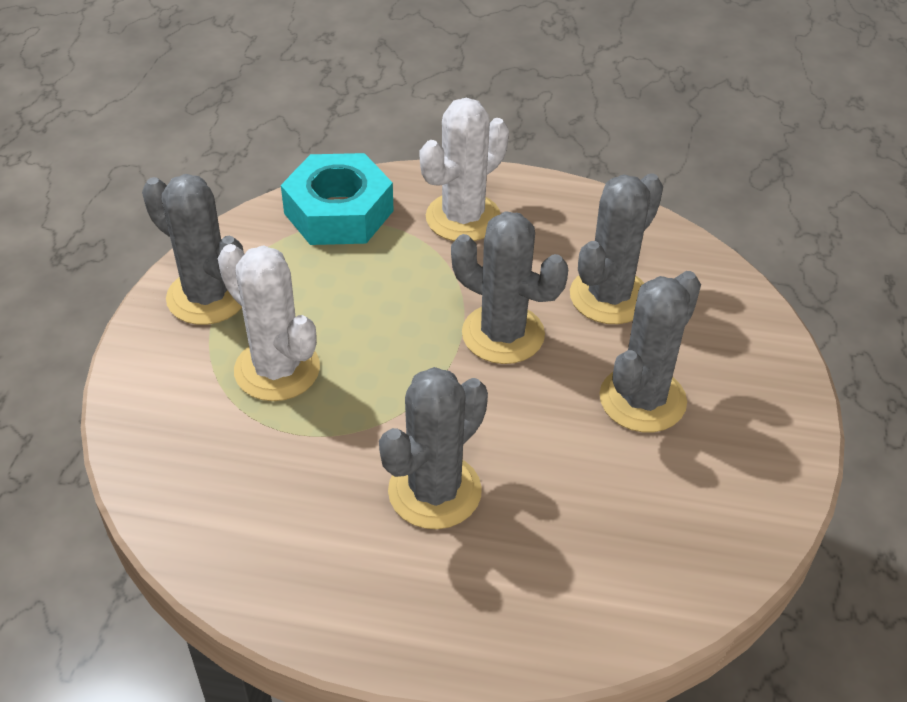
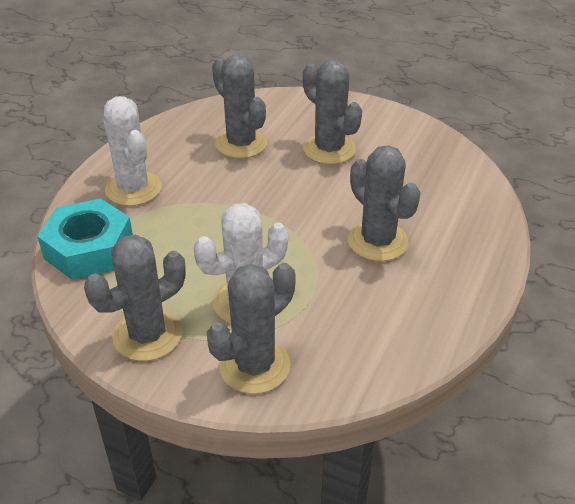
camera: 75 degrees left, 5 degrees down
grey cactus [451,211,568,364] -> grey cactus moved to [207,263,296,394]

